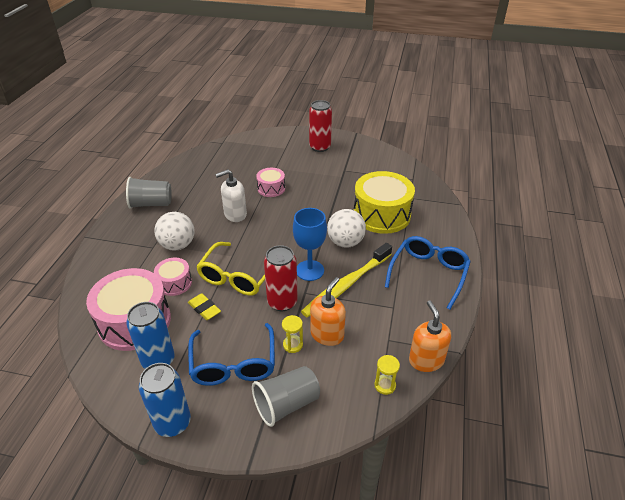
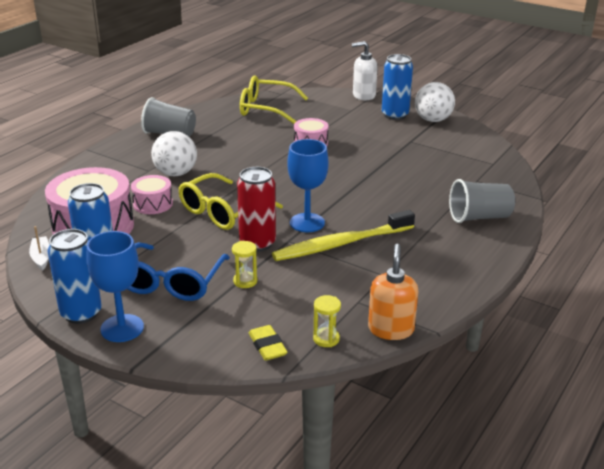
camera: 20 degrees right, 10 degrees down
yellow eraser [188,293,221,320] -> yellow eraser moved to [249,325,288,361]
white soap dispenser [215,169,247,222] -> white soap dispenser moved to [352,41,378,100]
grey cup [252,366,320,427] -> grey cup moved to [449,179,515,223]
red can [309,100,332,152] -> blue can [382,54,413,120]
orange soap dispenser [310,277,346,346] -> none
white ball [327,209,366,248] -> white ball moved to [415,82,455,122]
yellow drum [354,171,415,234] -> none
blue glasses [385,236,471,310] -> none
none -> white boat [29,226,50,271]
none -> blue goblet [86,231,144,342]
none -> yellow glasses [240,76,308,124]

